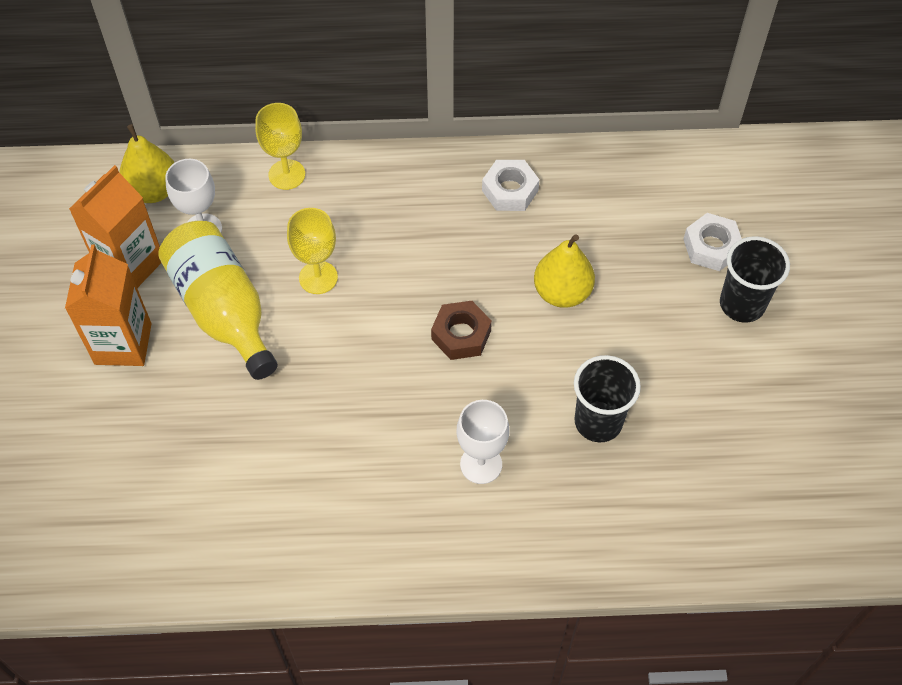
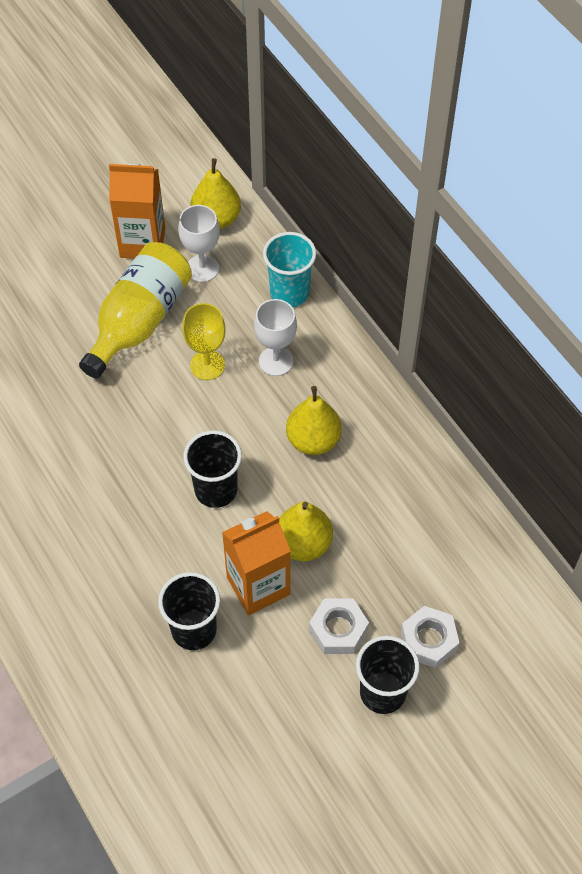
camera: 60 degrees right, 0 degrees up
orange carton [65,244,152,366] -> orange carton moved to [222,511,291,615]
yellow goblet [255,103,305,190] -> turquoise cup [263,232,316,307]
brown nut [431,301,492,360] -> black cup [183,430,242,508]
white goblet [457,400,510,484] -> white goblet moved to [254,299,297,376]
white nut [482,160,540,211] -> white nut moved to [309,598,369,654]
none -> yellow pear [286,386,342,455]

